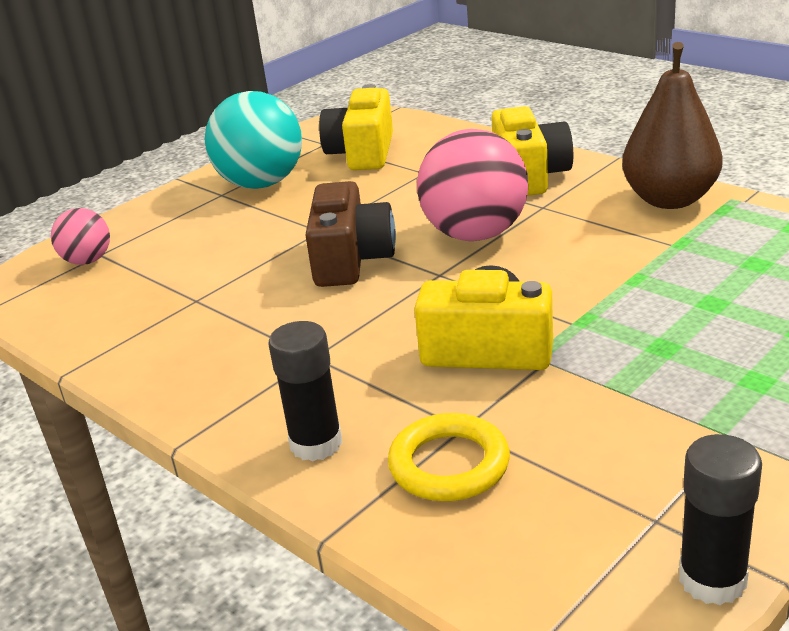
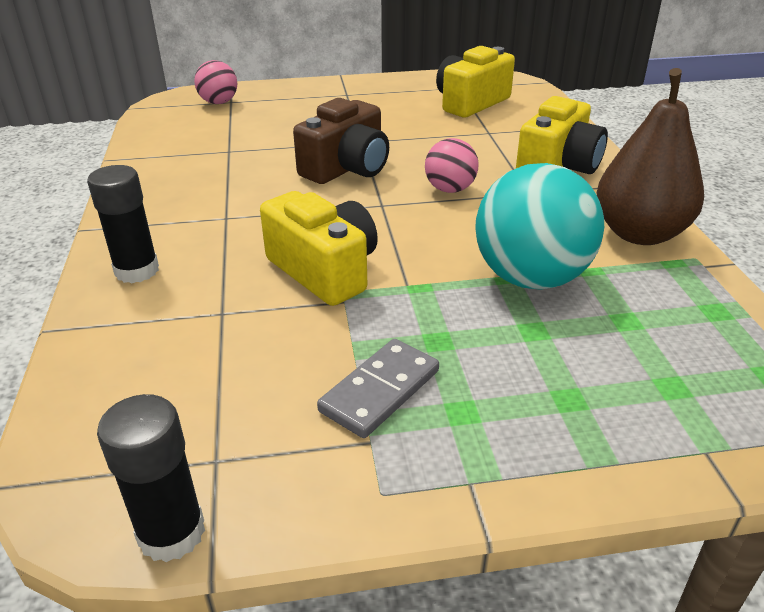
camera: 35 degrees right, 5 degrees up
turquoise ball [205,91,302,189] -> turquoise ball moved to [475,163,604,290]
yellow ring [388,413,510,501] -> none
pink ball [417,129,528,241] -> pink ball [425,138,479,193], size x0.53
none -> grey domino [317,339,439,438]

